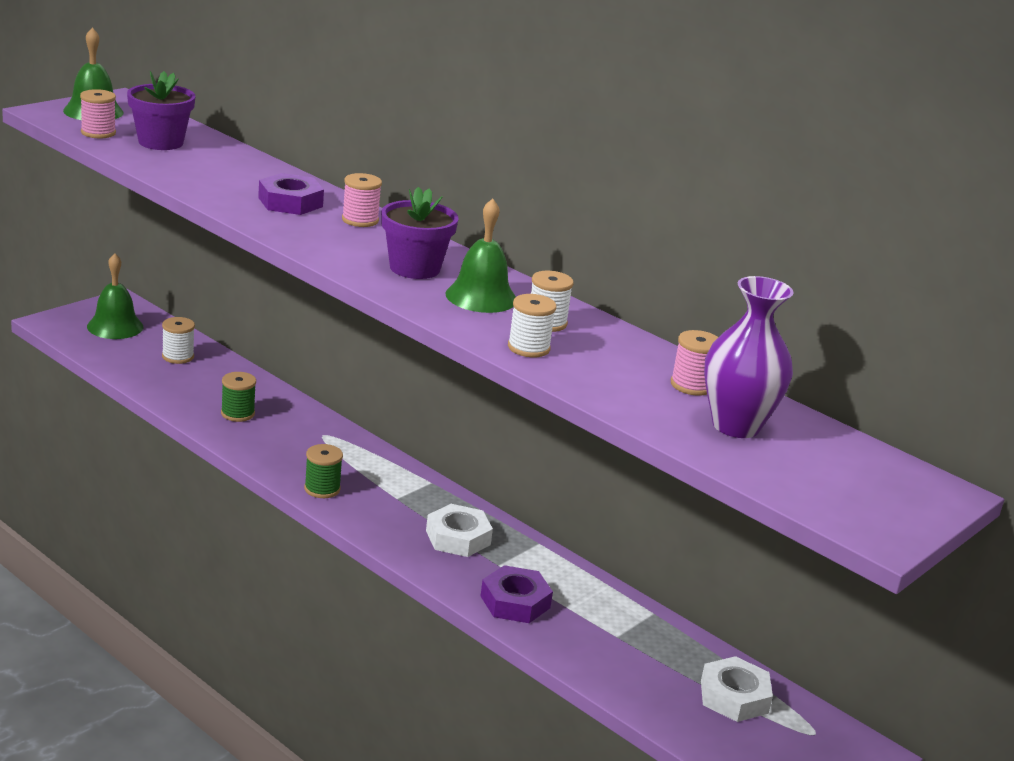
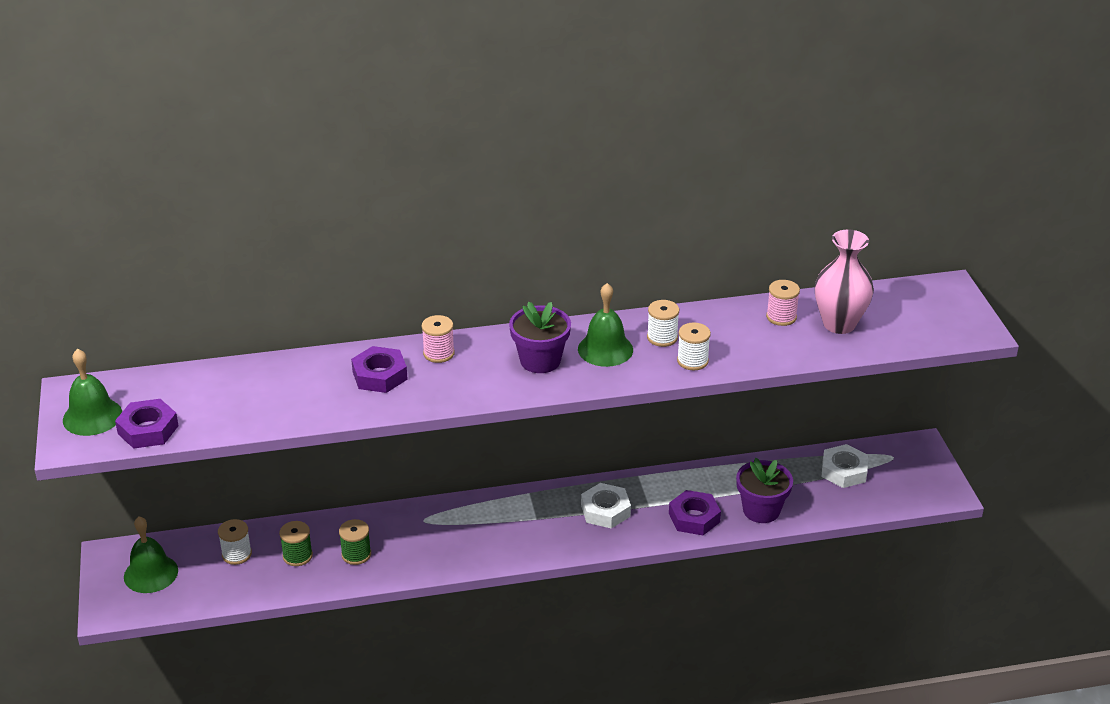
camera: 50 degrees left, 10 degrees up
pink spool [80,89,116,138] -> purple nut [115,399,179,449]
purple flower pot [127,71,195,150] -> purple flower pot moved to [736,458,793,523]
green spool [304,444,343,498] -> green spool moved to [279,521,313,566]
purple vase [704,276,793,438] -> pink vase [815,230,874,334]

